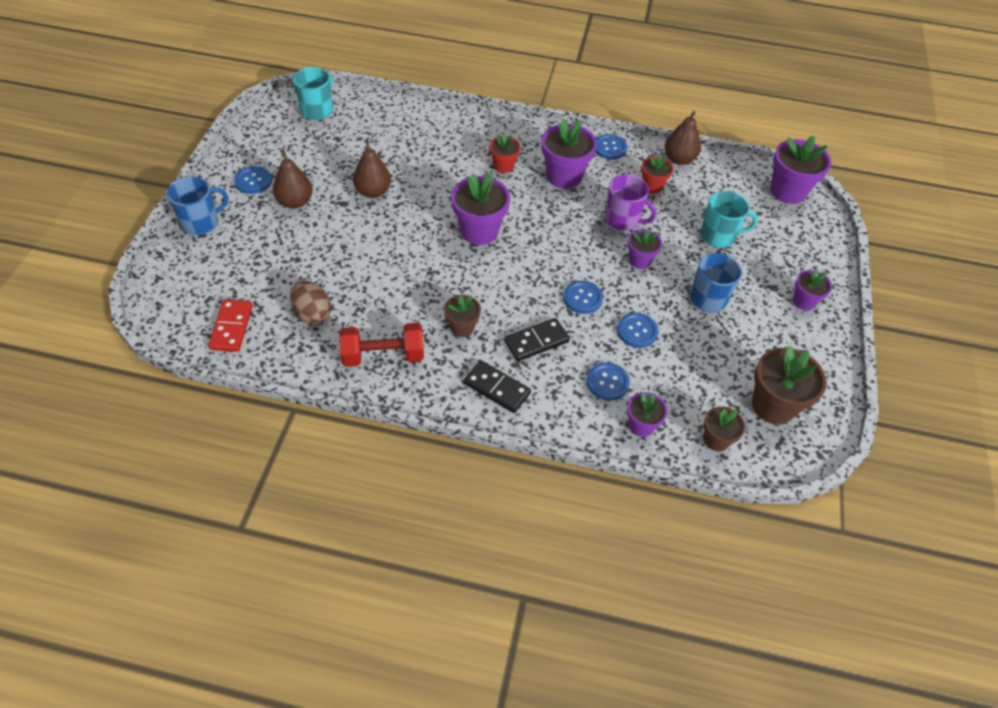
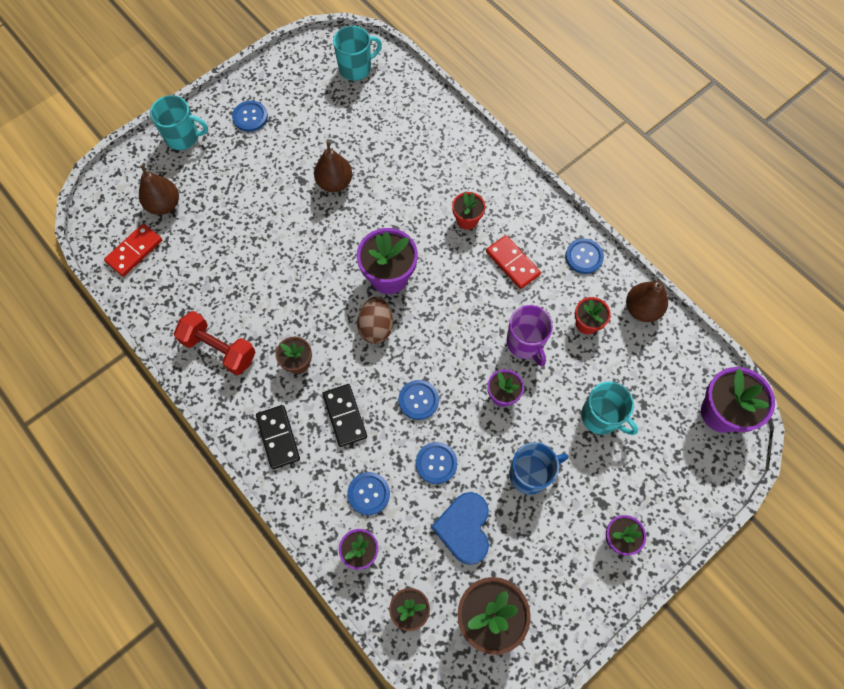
camera: 40 degrees right, 15 degrees up
blue mug [167,177,228,235] -> turquoise mug [150,95,208,150]
brown pear [273,149,313,208] -> brown pear moved to [139,164,179,215]
brown egg [290,280,331,325] -> brown egg moved to [357,297,393,344]
black domino [504,318,570,361] -> black domino turned 60 degrees clockwise [322,384,367,447]
purple flower pot [541,119,597,189] -> red domino [486,235,541,289]
none -> blue heart [431,492,489,565]

